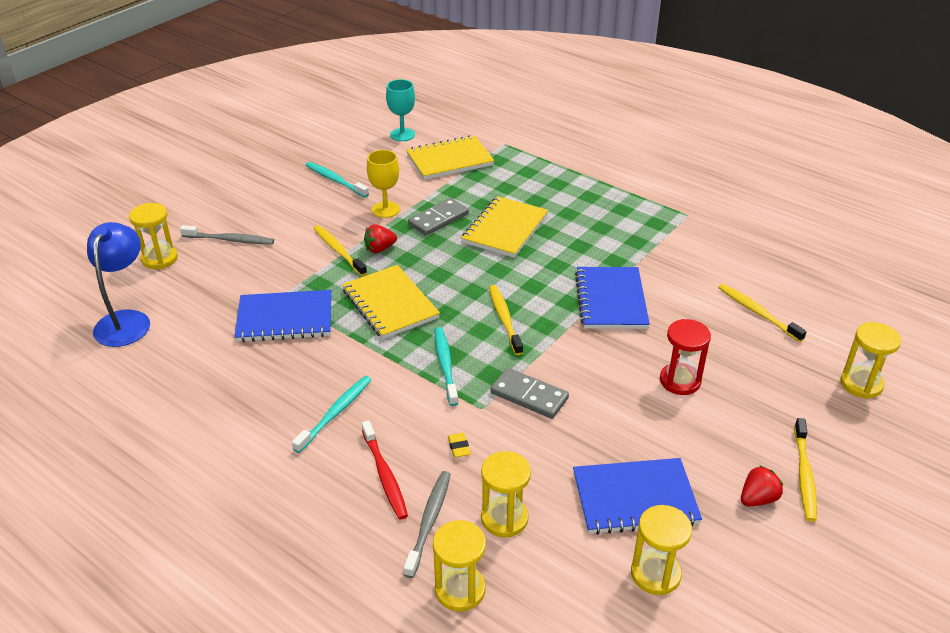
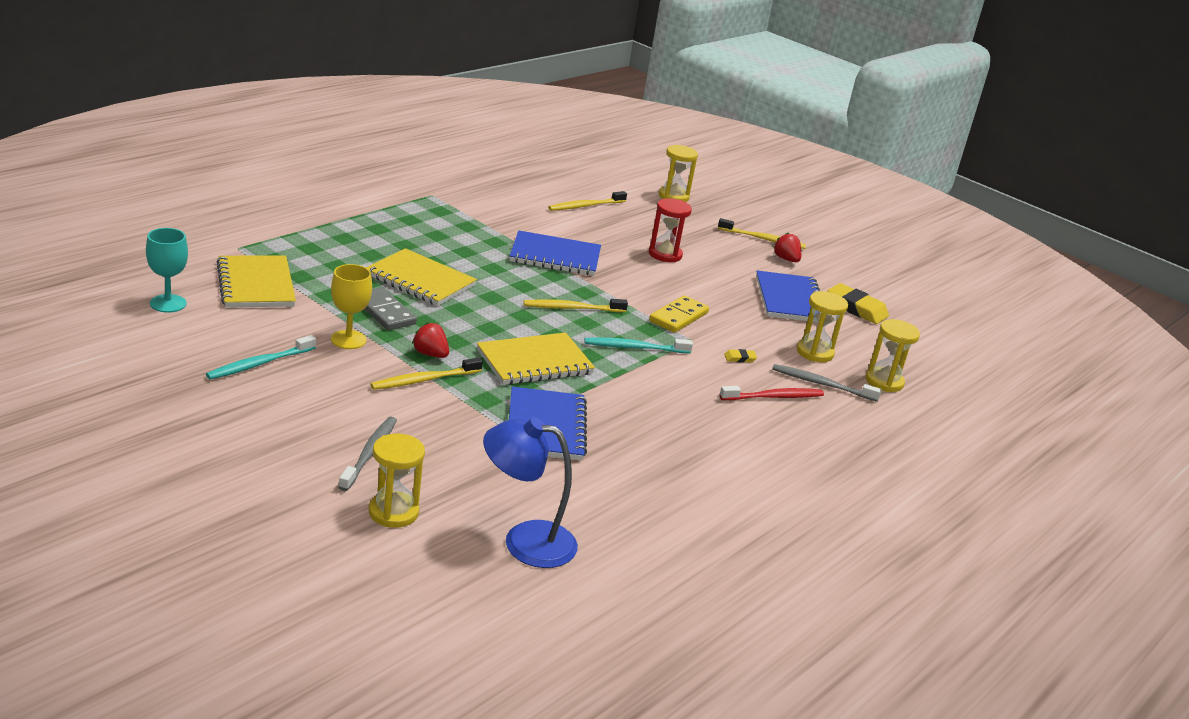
camera: 90 degrees left, 10 degrees down
turquoise toothbrush [292,376,371,453] -> none
red strawberry [364,224,397,253] -> red strawberry turned 150 degrees clockwise [412,322,449,358]
grey domino [490,368,569,419] -> yellow domino [649,295,709,333]
yellow hourglass [631,505,692,595] -> yellow eraser [827,283,889,324]

